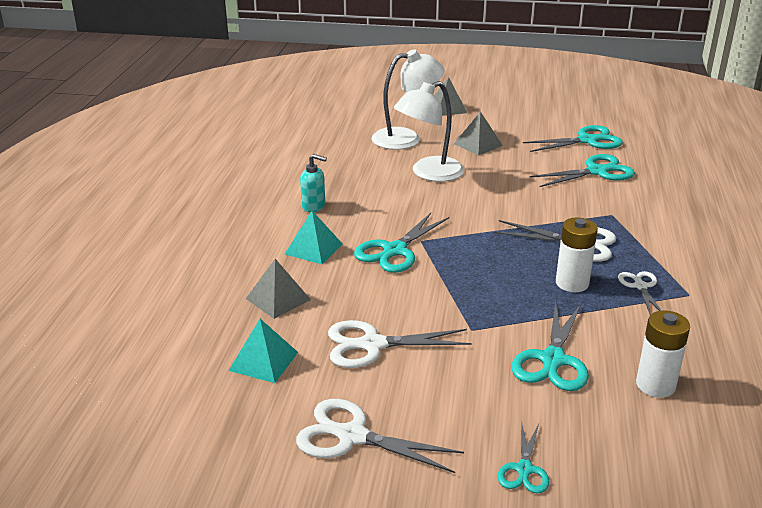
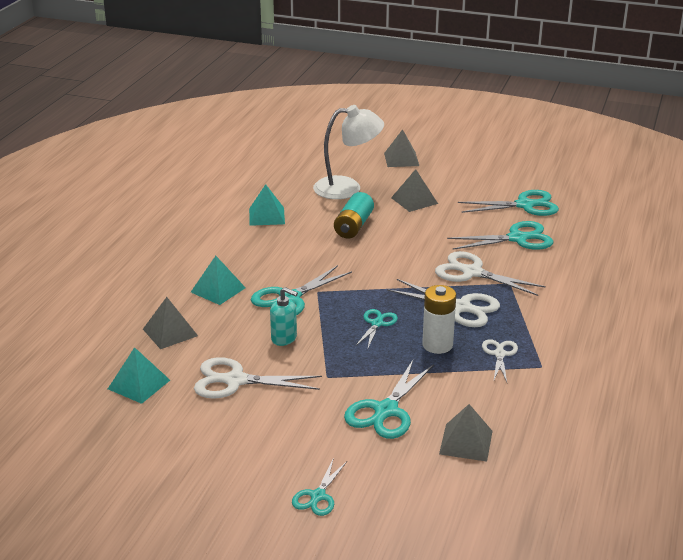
camera: 10 degrees right, 0 degrees up
white scissors [296,399,464,473] -> white scissors moved to [435,251,546,296]
turquoise soap dispenser [300,154,327,212] -> turquoise soap dispenser moved to [270,287,298,346]
white lamp [394,81,464,182] -> turquoise battery [334,192,374,239]
white battery [636,311,690,398] -> grey pyramid [439,404,493,462]
none -> turquoise pyramid [249,184,285,226]
none -> turquoise scissors [356,309,398,348]

